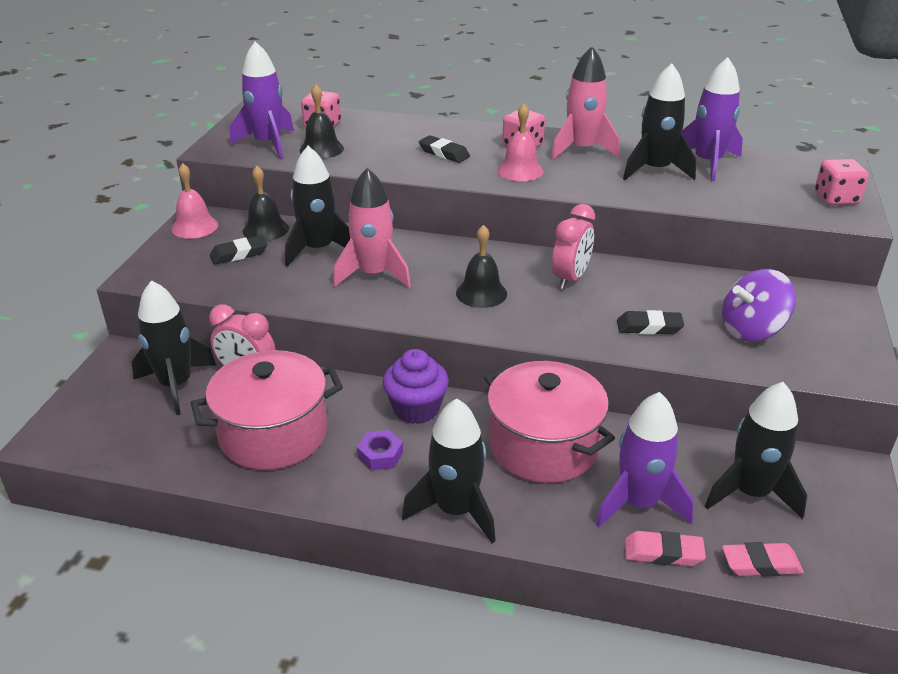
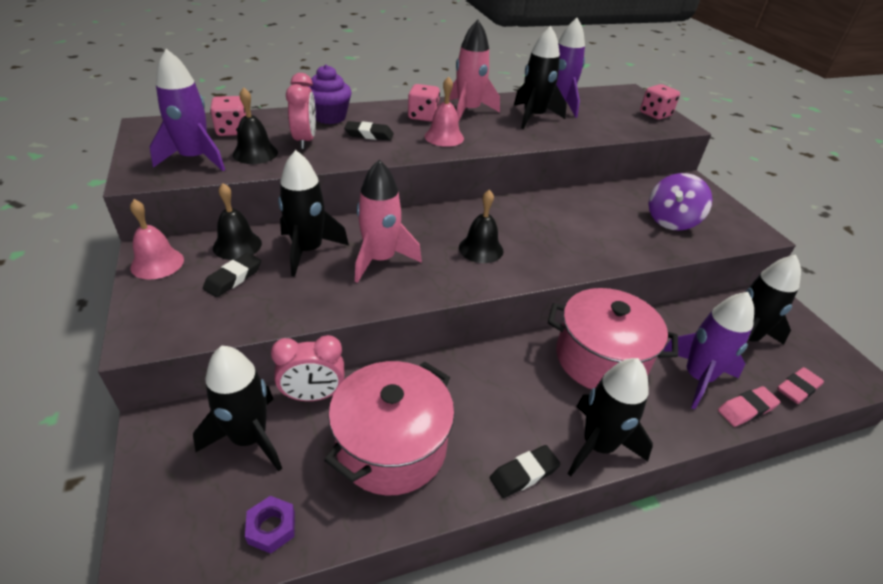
camera: 35 degrees left, 5 degrees up
purple nut [357,430,403,470] -> purple nut moved to [245,496,295,554]
purple cupcake [383,349,449,424] -> purple cupcake moved to [309,65,352,124]
pink clock [552,204,595,289] -> pink clock moved to [286,73,316,149]
black eraser [617,310,684,335] -> black eraser moved to [490,445,561,498]

